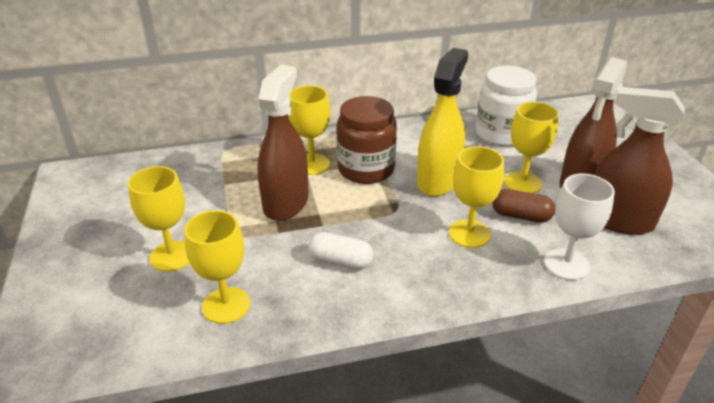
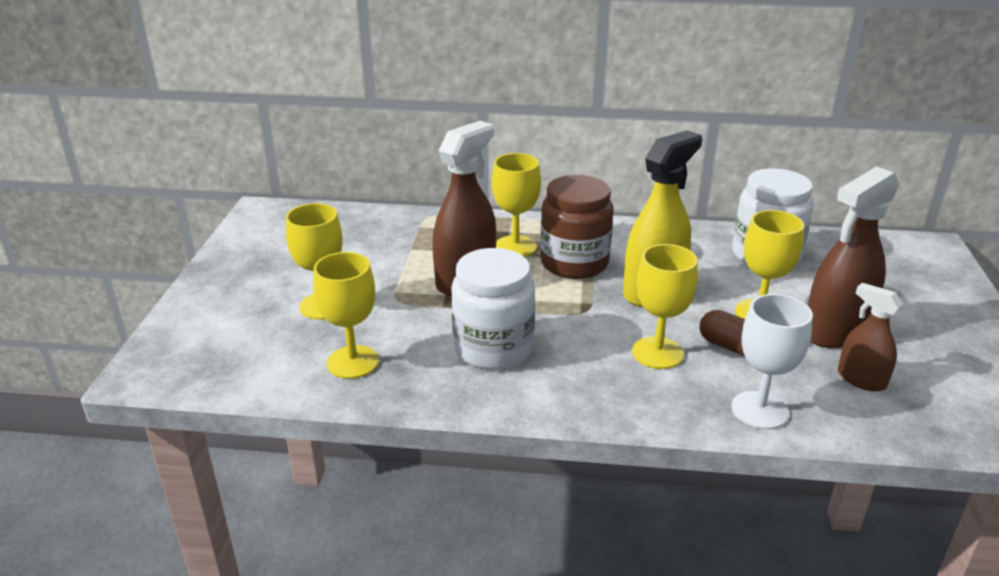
camera: 20 degrees right, 5 degrees down
white capsule [308,232,374,270] -> white jar [451,248,535,370]
brown spray bottle [594,87,685,235] -> brown spray bottle [838,283,903,392], size x0.56

